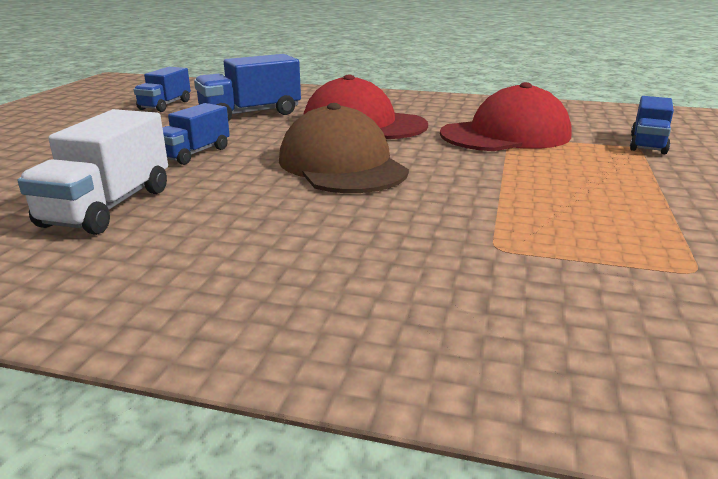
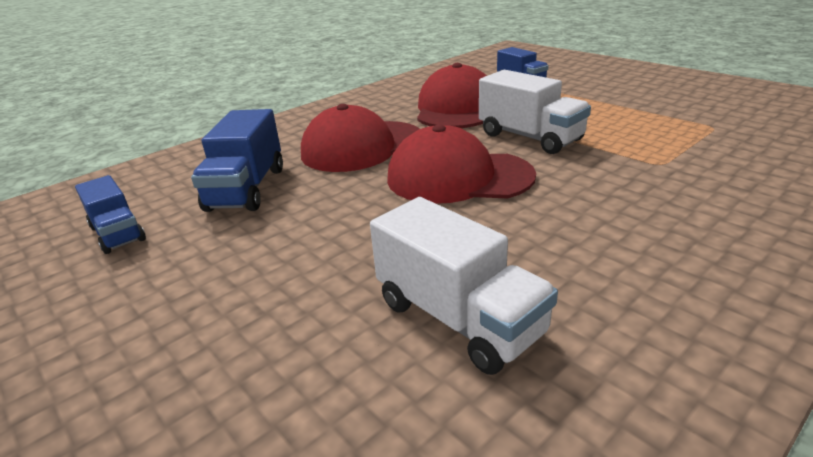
camera: 55 degrees left, 5 degrees up
blue truck [162,103,230,165] -> none
brown cap [279,103,409,193] -> red cap [387,124,536,204]
none -> white truck [479,70,591,154]

